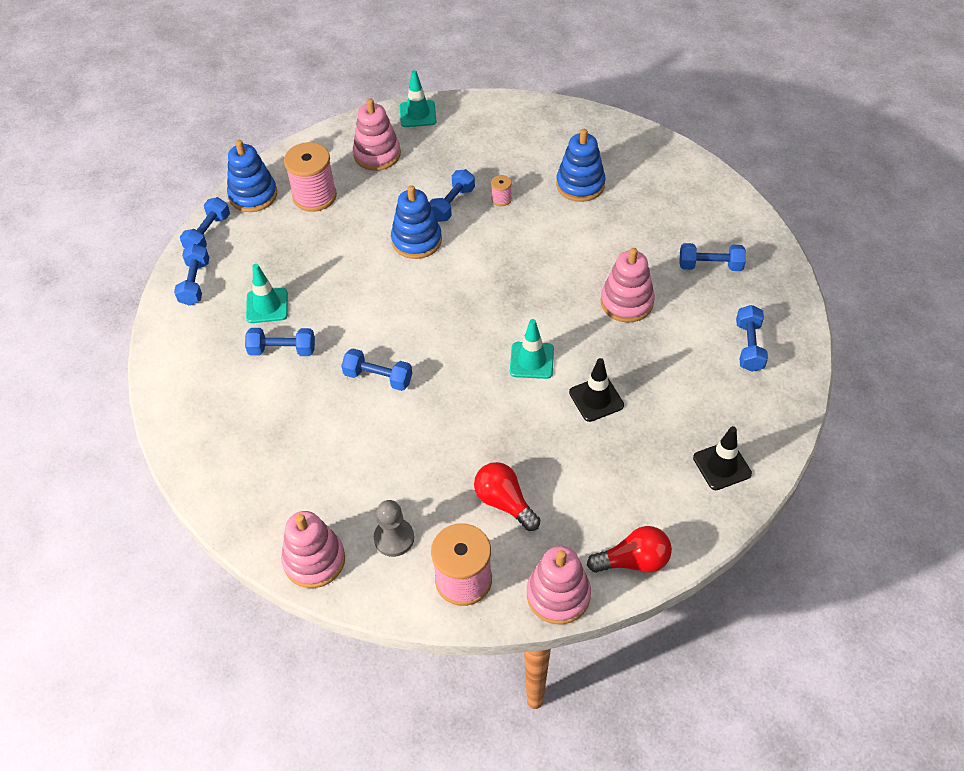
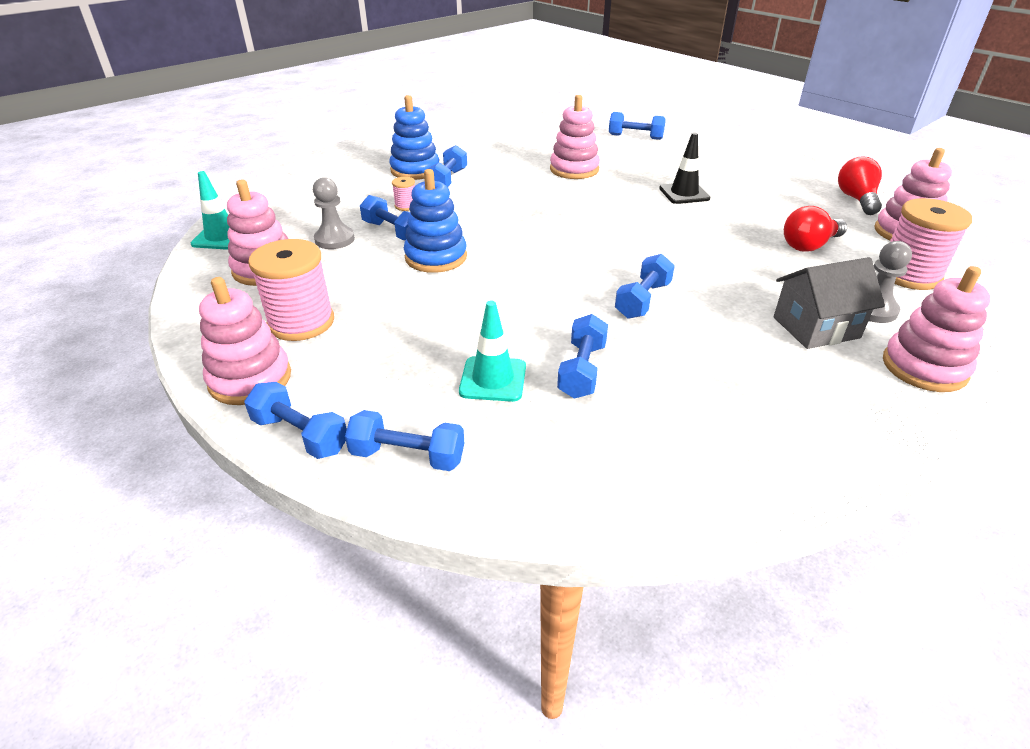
camera: 80 degrees left, 15 degrees down
blue stacking toy [227,140,277,212] -> pink stacking toy [199,277,291,405]
turquoise traffic cone [510,319,554,379] -> none
blue dumbbell [679,243,746,271] -> blue dumbbell moved to [428,145,467,187]
black traffic cone [693,426,752,490] -> none
none -> grey pawn [313,177,355,249]
none -> grey house [774,257,885,349]

